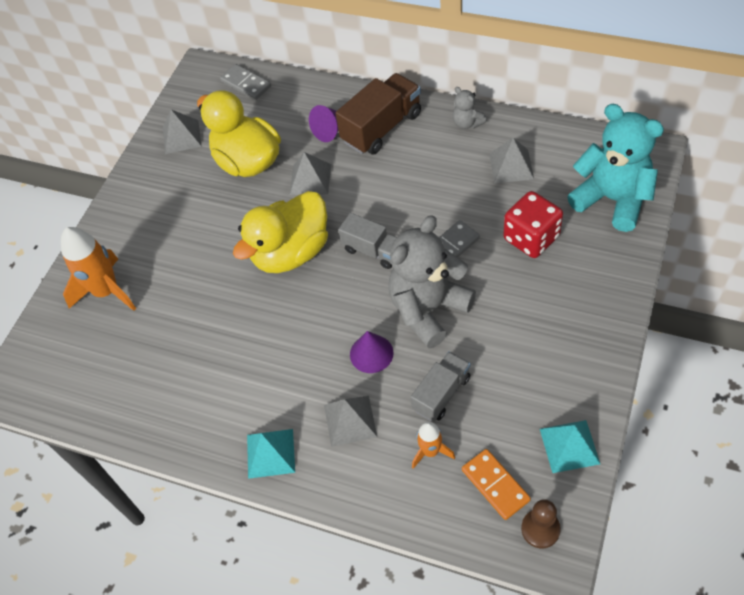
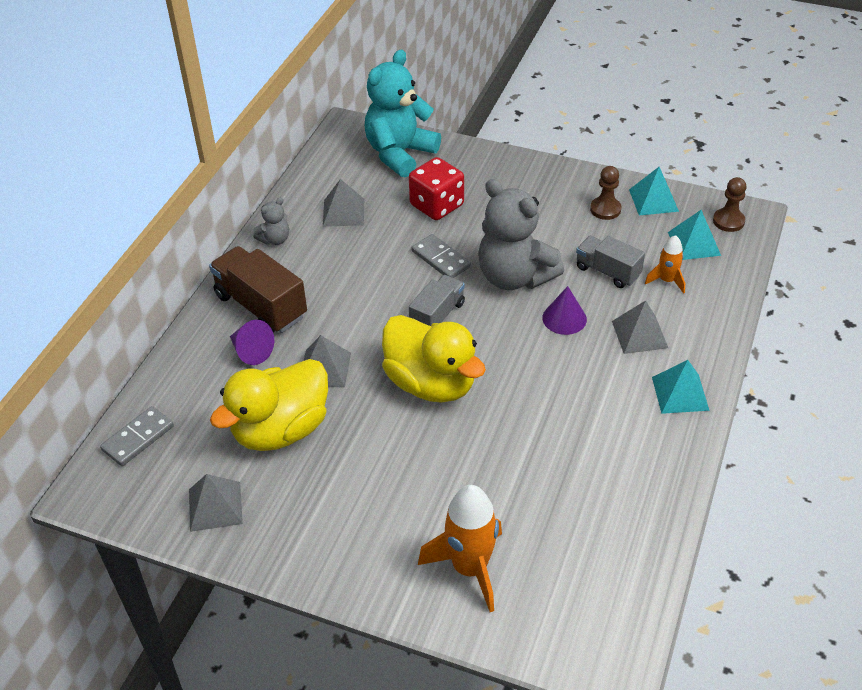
camera: 95 degrees left, 10 degrees down
orange domino [462,449,531,520] -> turquoise pyramid [668,210,721,260]
none -> brown pawn [590,166,621,220]

